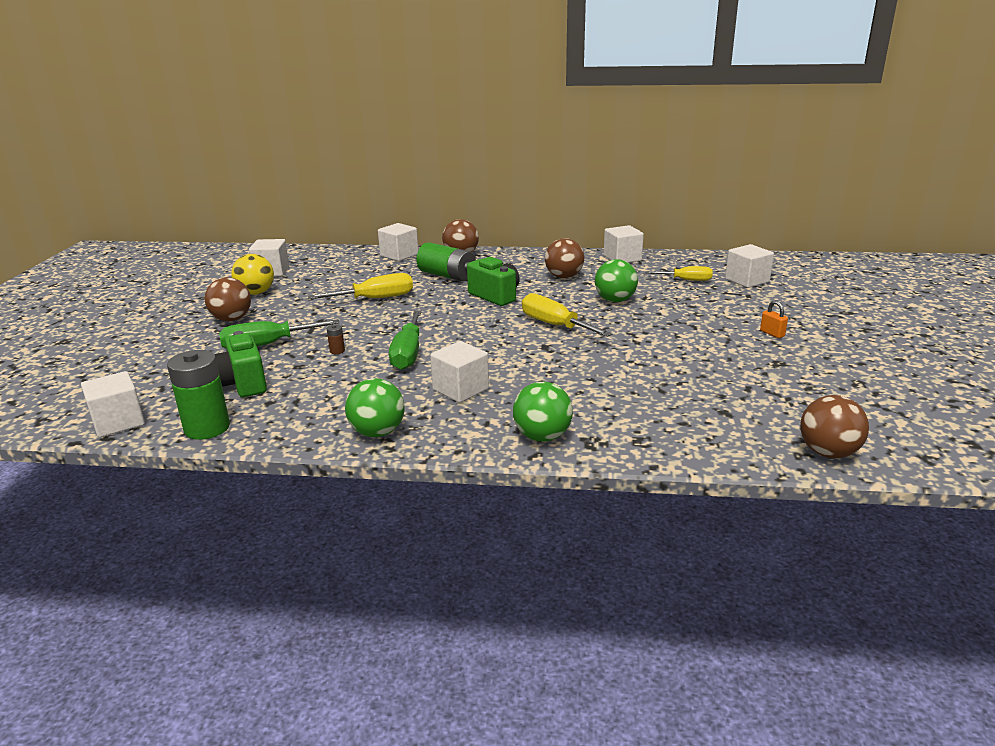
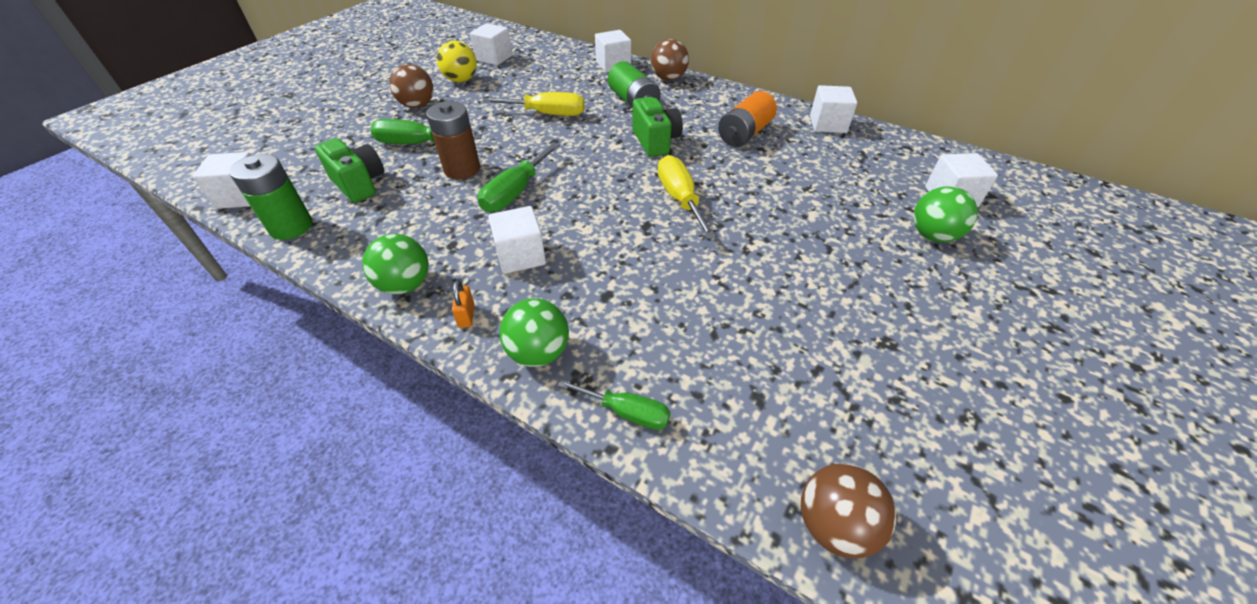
camera: 25 degrees right, 20 degrees up
green camera [215,331,267,397] -> green camera turned 135 degrees clockwise [315,138,384,203]
brown battery [327,324,345,354] -> brown battery [426,101,480,179], size x2.46
brown ball [545,238,584,278] -> orange battery [718,91,777,147]
green ball [595,259,638,302] -> green ball moved to [913,186,978,242]
yellow screwdriver [645,266,713,281] -> none
orange padlock [760,301,788,338] -> orange padlock moved to [452,280,474,328]
none -> green screwdriver [558,379,671,430]

